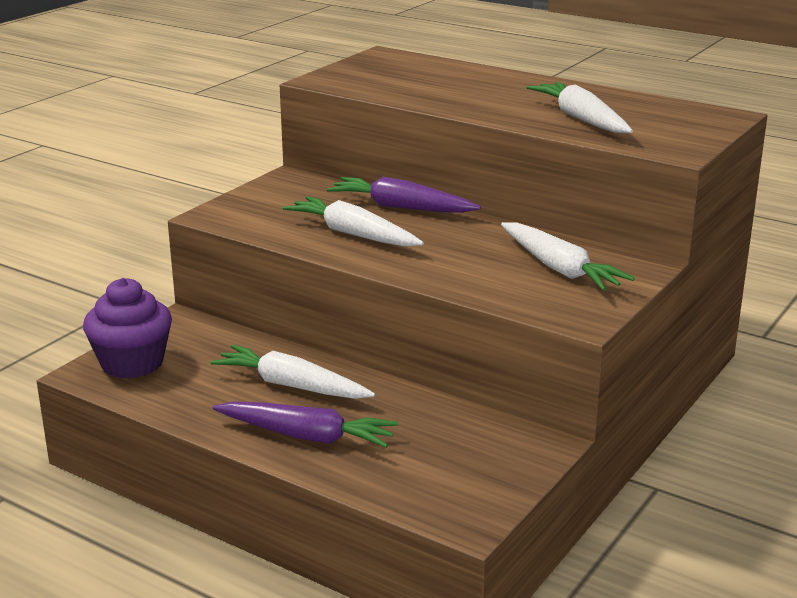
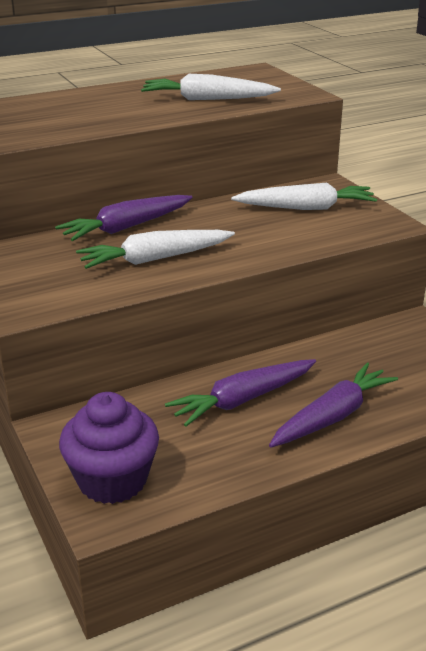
camera: 60 degrees left, 5 degrees up
white carrot [210,345,375,399] -> purple carrot [165,359,316,427]

